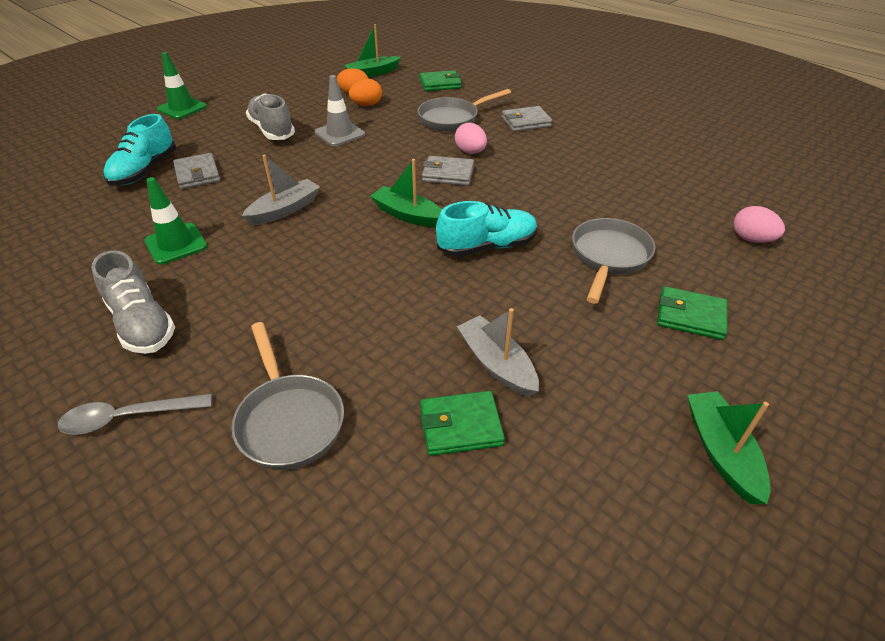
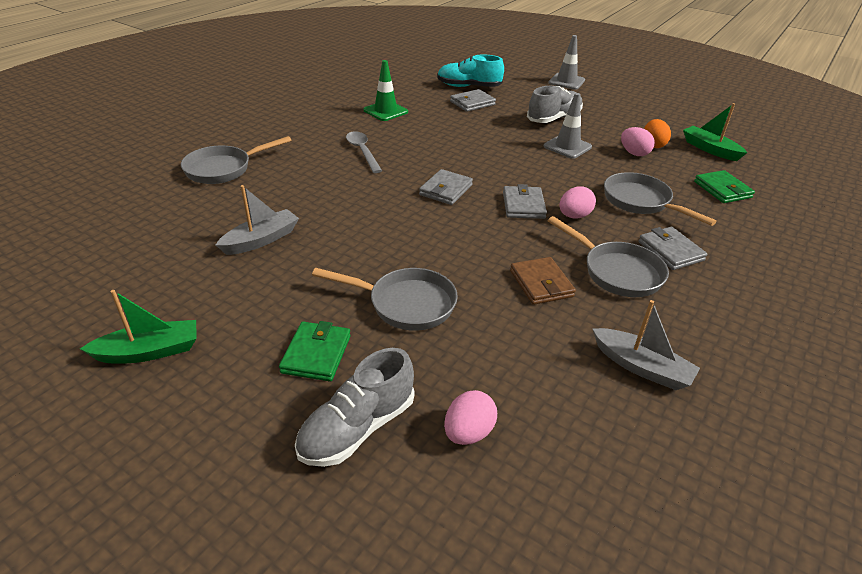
camera: 80 degrees right, 5 degrees down
grey spoon [58,394,212,435] -> grey spoon moved to [346,131,382,173]
grey shoe [92,251,175,354] -> grey shoe moved to [295,348,414,467]
green traffic cone [157,52,207,119] -> grey traffic cone [548,35,585,90]
grey boat [242,154,320,225] -> grey boat moved to [593,300,700,390]
orange egg [349,79,382,106] -> pink egg [621,127,655,156]
green boat [370,159,442,228] -> grey wallet [419,169,473,205]
green wallet [420,391,505,456] -> none
turquoise shoe [436,201,537,257] -> none
none -> brown wallet [510,257,576,305]
none -> grey pan [548,216,669,297]

